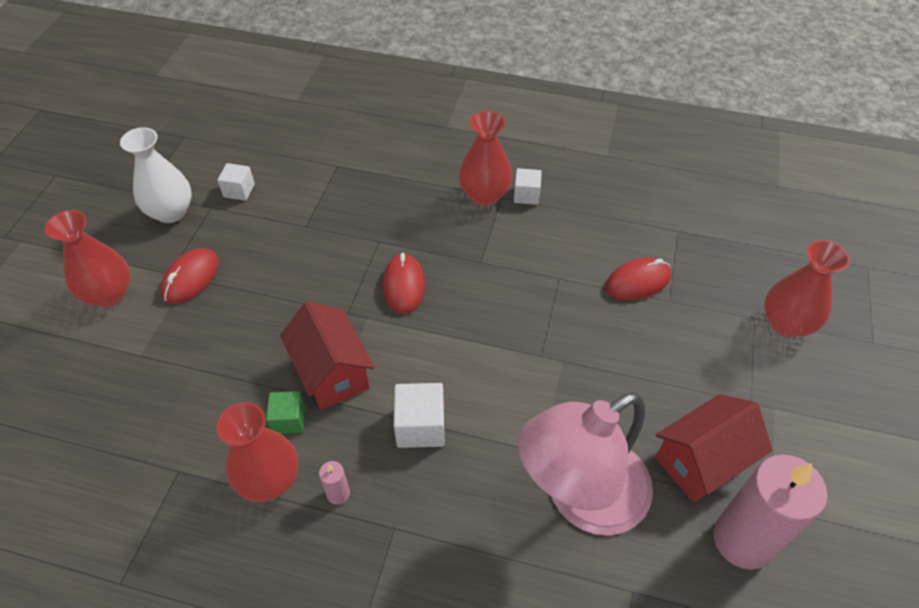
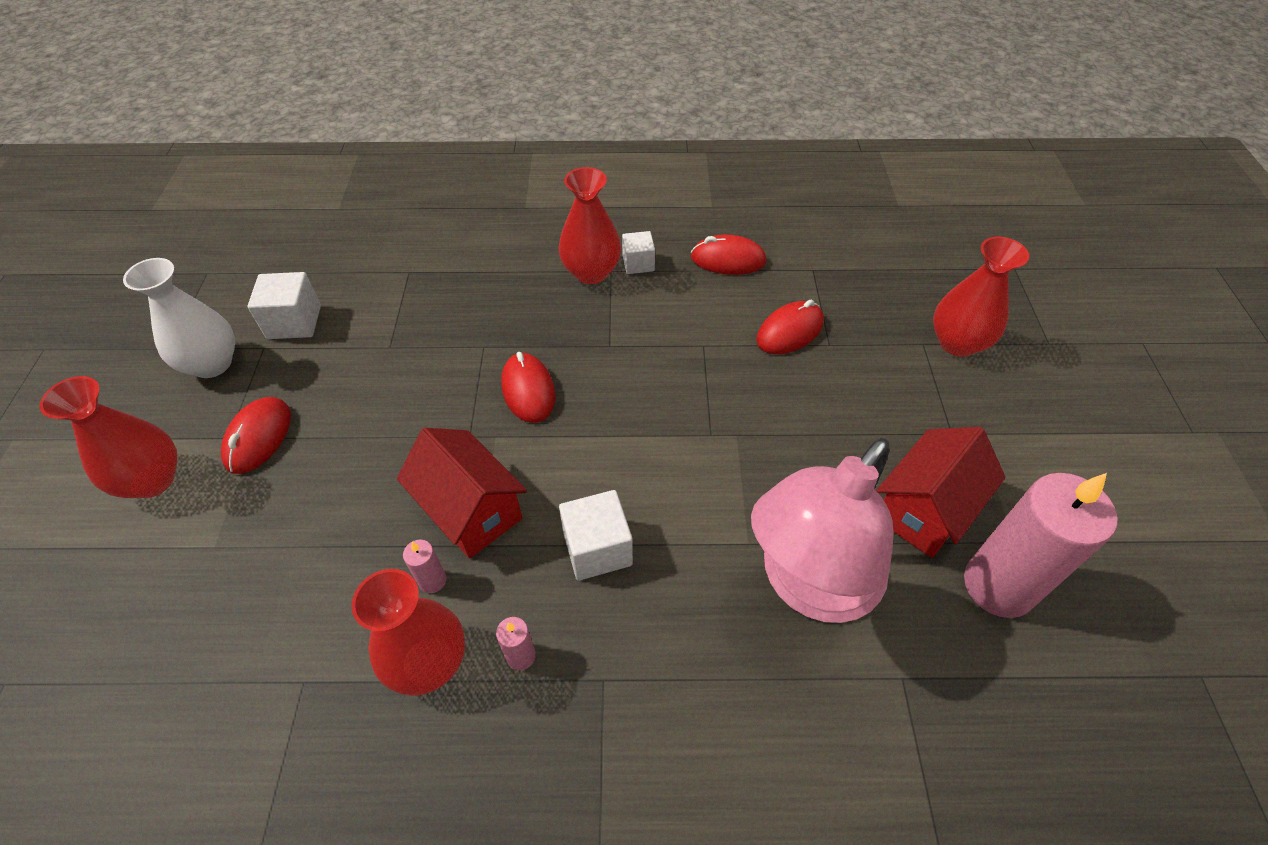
camera: 15 degrees left, 0 degrees up
white cube [217,163,255,201] -> white cube [248,272,321,339], size x1.51
green cube [266,391,305,434] -> pink candle [403,540,447,593]
none -> red mouse [691,235,766,275]

